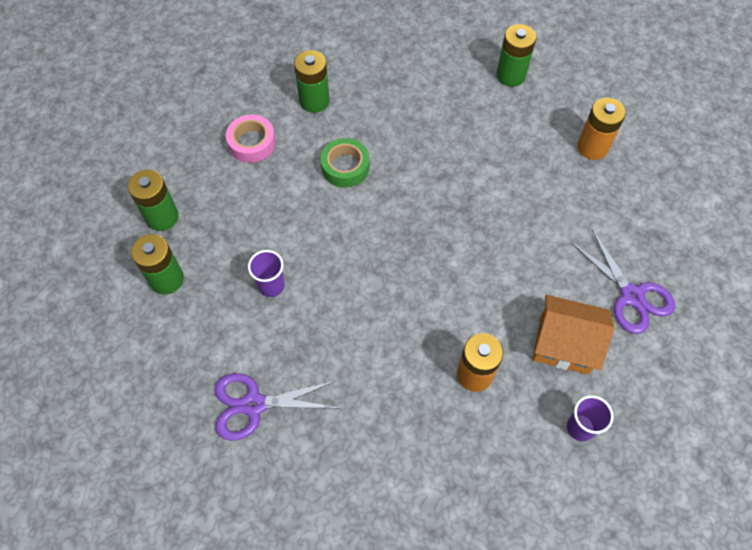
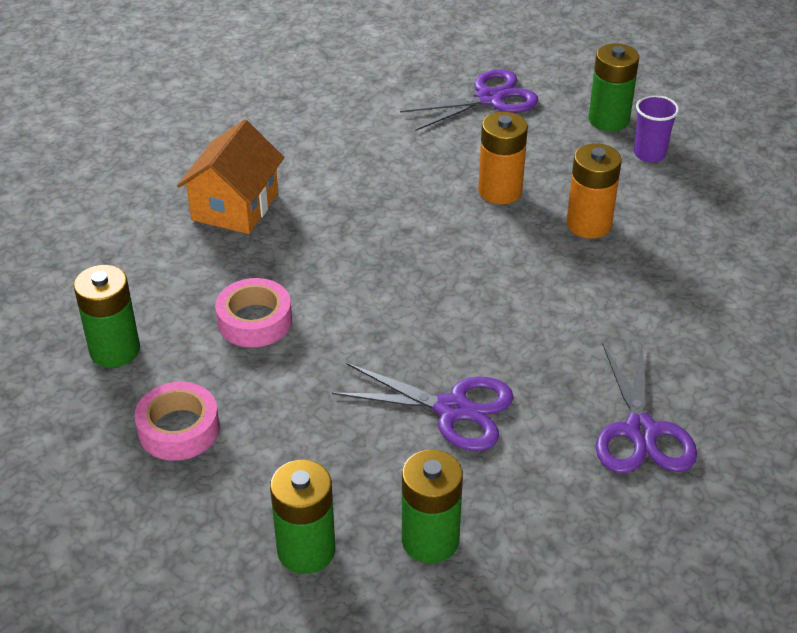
camera: 85 degrees left, 20 degrees down
purple cup [248,250,285,297] -> purple scissors [332,363,514,451]
green tape [320,138,369,188] -> pink tape [215,278,292,347]
green battery [496,24,536,87] -> green battery moved to [589,43,639,131]
orange house [533,295,615,375] -> orange house moved to [177,120,284,234]
orange battery [577,98,626,160] -> orange battery moved to [478,112,528,204]

